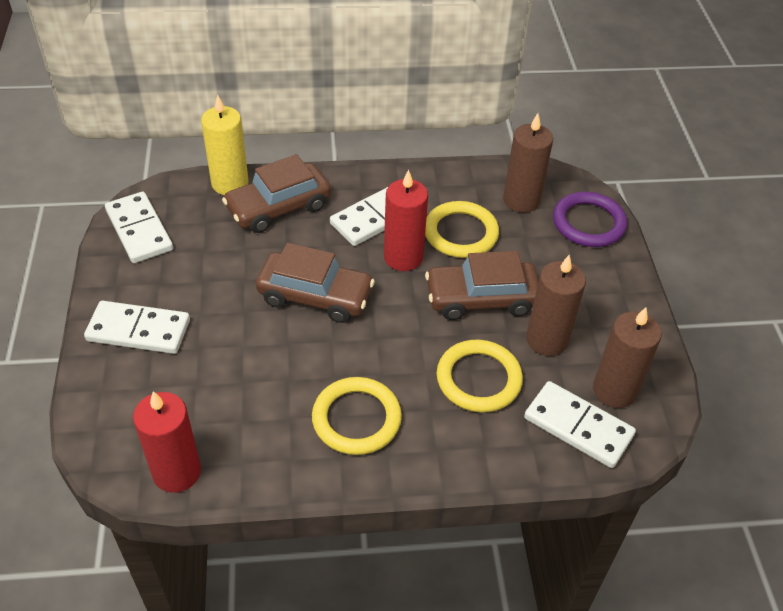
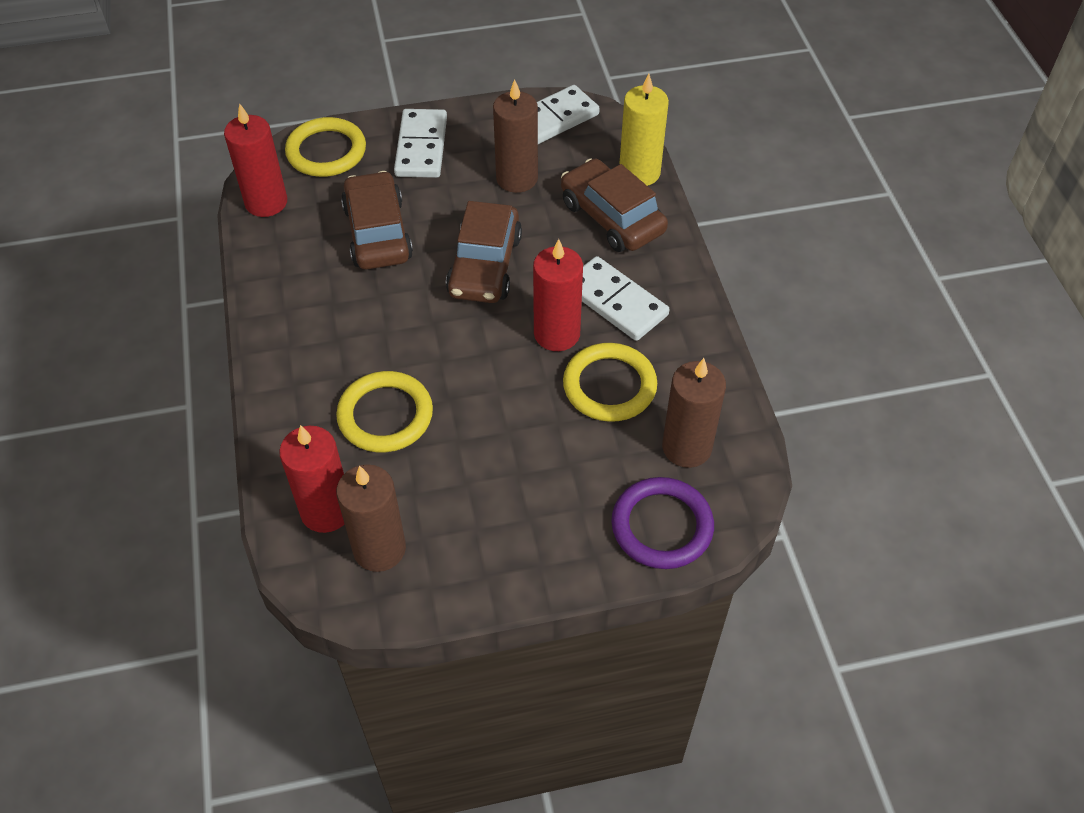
camera: 85 degrees right, 5 degrees up
yellow ring [312,377,402,455] -> yellow ring moved to [285,117,366,177]
brown car [425,251,539,320] -> brown car moved to [341,171,413,269]
white domino [524,381,636,468] -> red candle [279,425,344,533]
brown candle [526,255,586,356] -> brown candle moved to [493,79,538,193]

